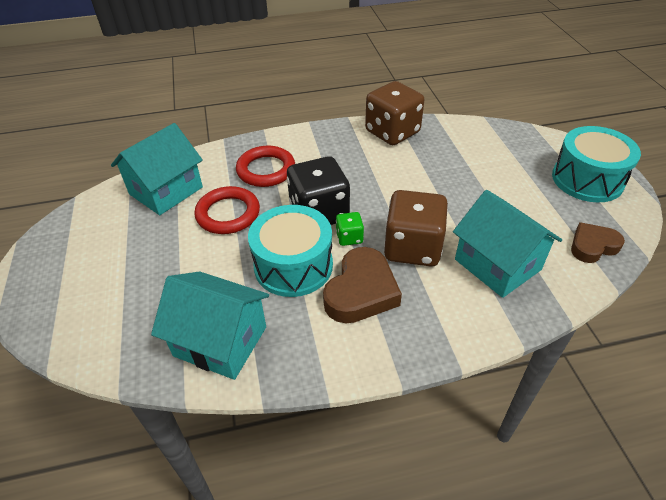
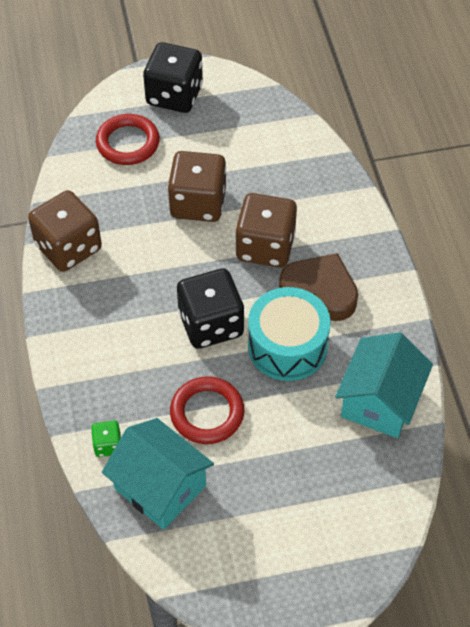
camera: 90 degrees left, 10 degrees up
red ring [236,146,295,187] -> red ring moved to [96,114,160,165]
green dice [336,212,364,246] -> green dice moved to [91,421,121,457]
turquoise house [453,190,562,298] -> none
turquoise drum [552,126,641,202] -> black dice [143,42,203,113]
brown heart [571,222,625,263] -> none
none -> brown dice [168,151,226,222]

